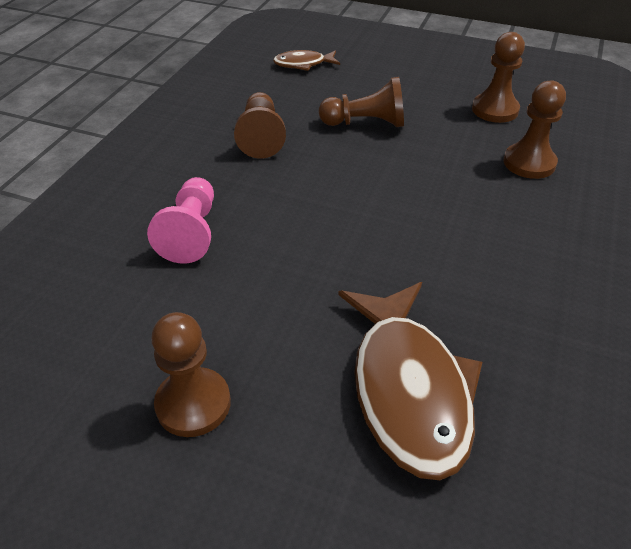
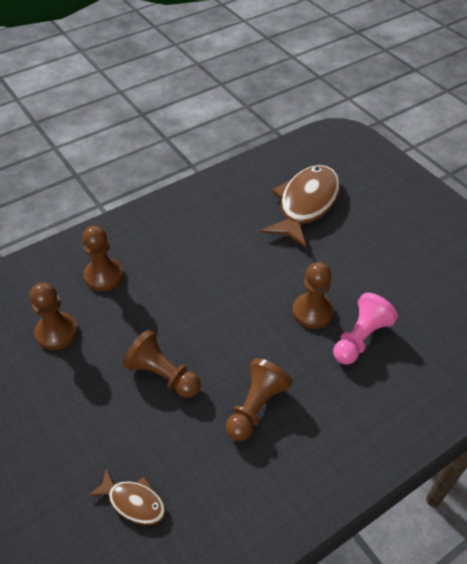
camera: 145 degrees left, 5 degrees up
brown pawn [151,312,231,437] -> brown pawn moved to [292,262,334,329]

